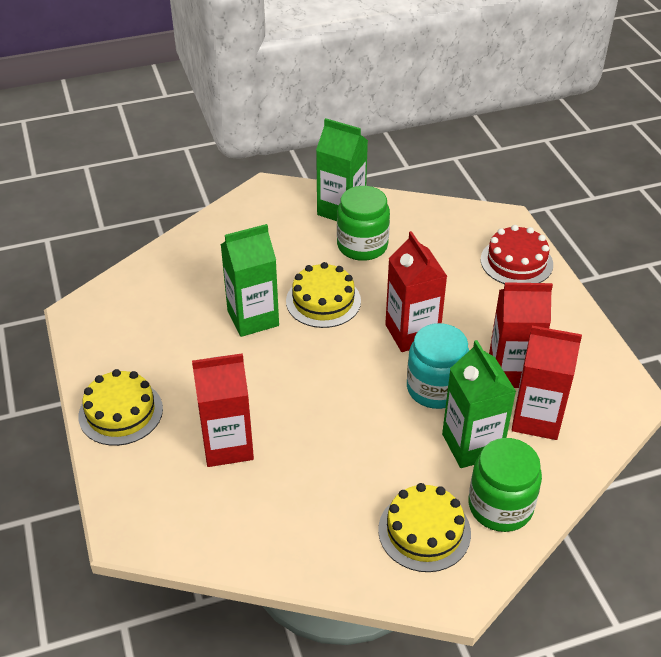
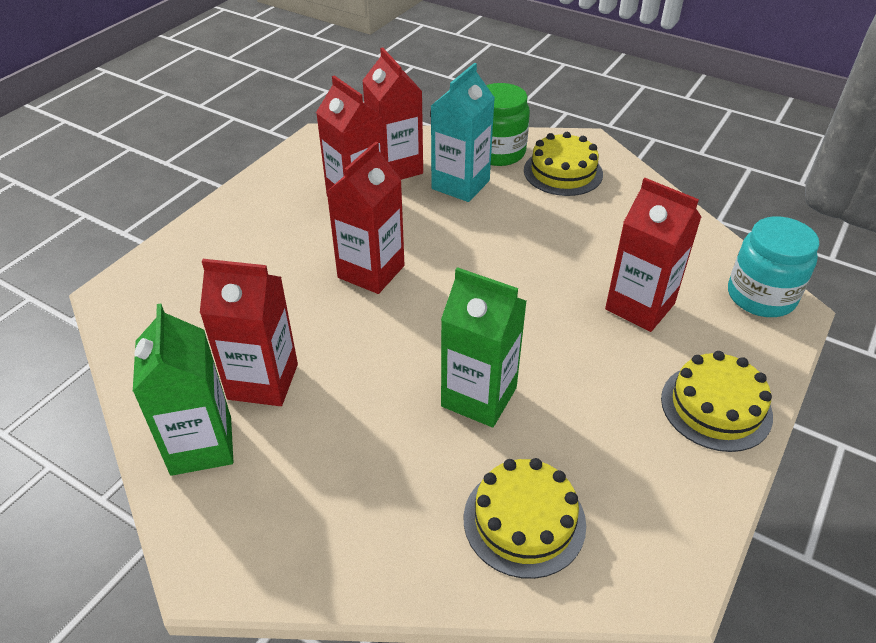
camera: 130 degrees left, 0 degrees up
yellow cake [286,262,361,328] -> yellow cake moved to [464,458,586,579]
green jar [337,186,390,261] -> red carton [200,259,298,406]
turquoise jar [407,323,469,409] -> turquoise jar moved to [728,217,819,317]
green carton [442,340,516,468] -> turquoise carton [431,63,495,202]
red cake [481,225,553,284] -> none

